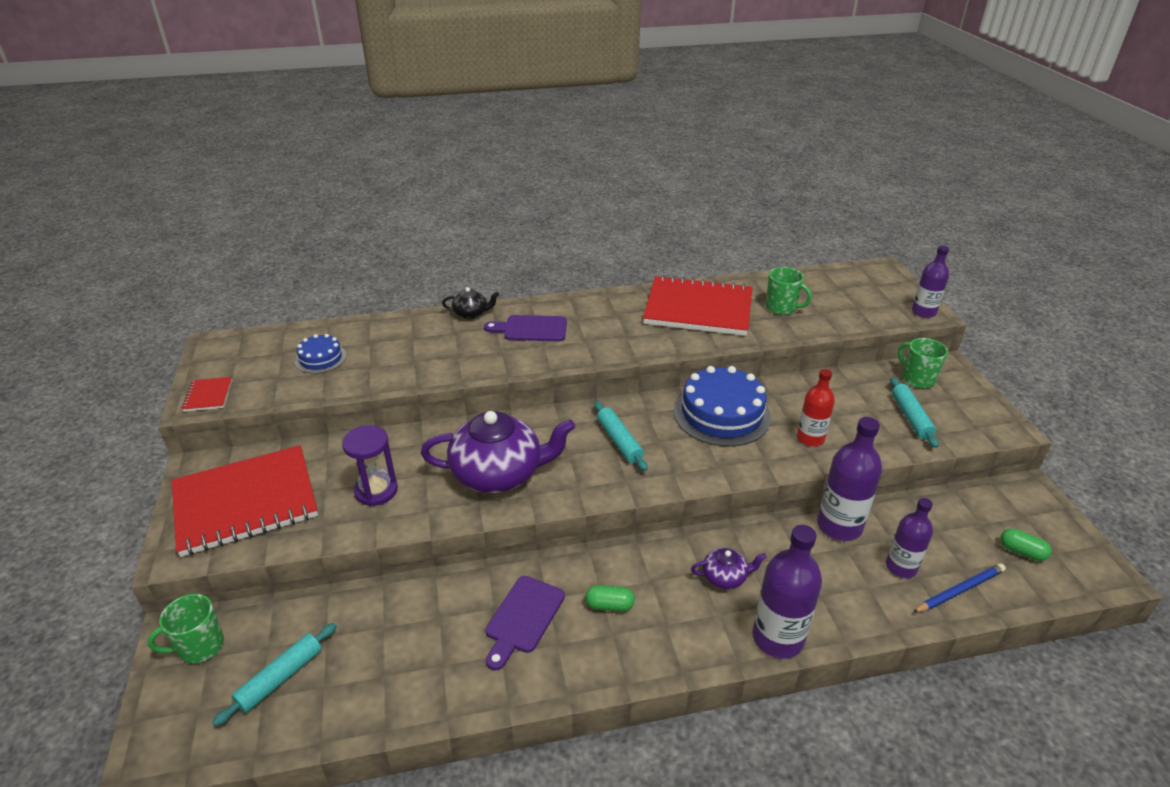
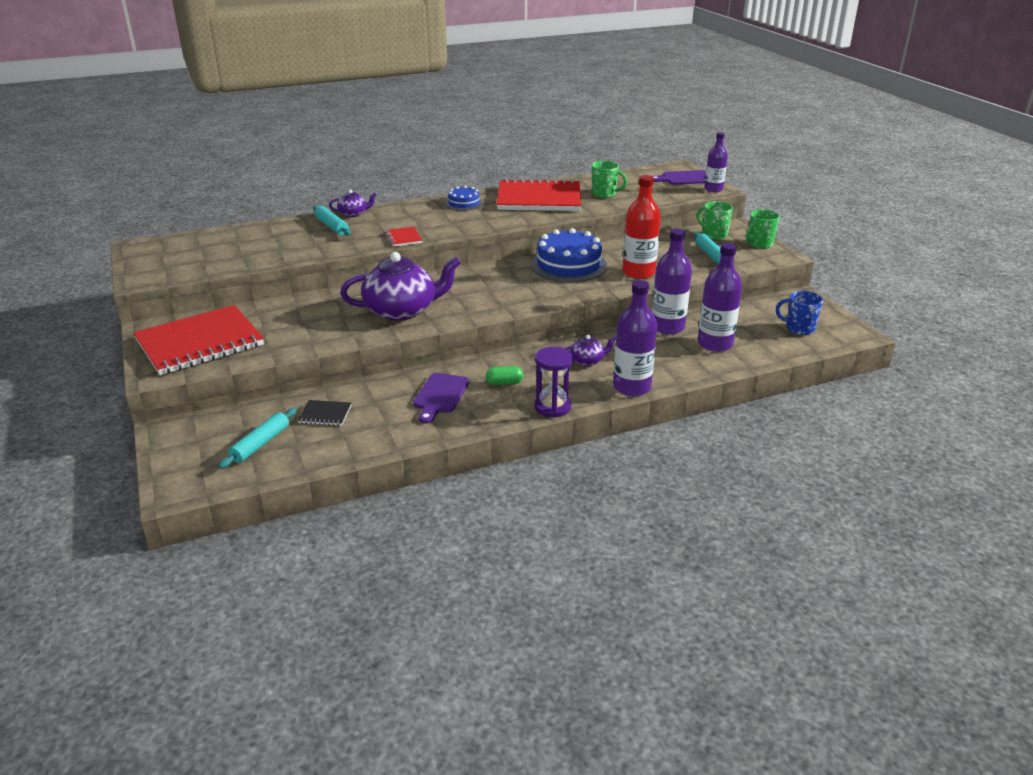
camera: 10 degrees left, 5 degrees down
green mug [147,594,224,663] -> green mug moved to [746,209,780,249]
red notebook [182,377,232,412] -> red notebook moved to [385,227,422,247]
blue cake [295,334,346,374] -> blue cake moved to [445,186,483,210]
purple hourglass [342,425,398,506] -> purple hourglass moved to [534,347,573,418]
black teapot [442,287,499,319] -> purple teapot [329,190,377,217]
purple cutting board [484,315,567,341] -> purple cutting board moved to [653,170,706,185]
turquoise rolling pin [594,401,648,471] -> turquoise rolling pin moved to [313,206,351,236]
red bottle [797,369,835,446] -> red bottle [622,175,661,279], size x1.54
purple bottle [886,498,933,578] -> purple bottle [697,243,742,352], size x1.54
blue pencil [912,563,1006,613] -> none
green capsule [1000,528,1052,561] -> blue mug [776,291,823,335]
none -> black notebook [298,400,351,426]

